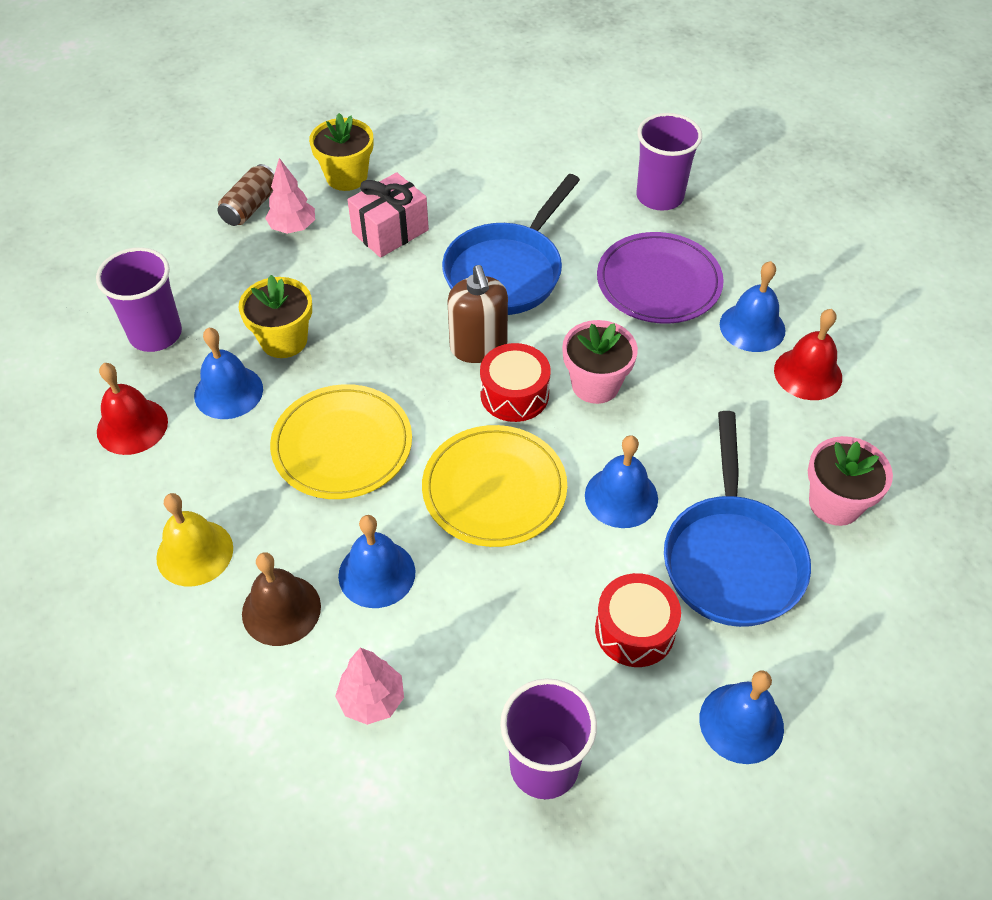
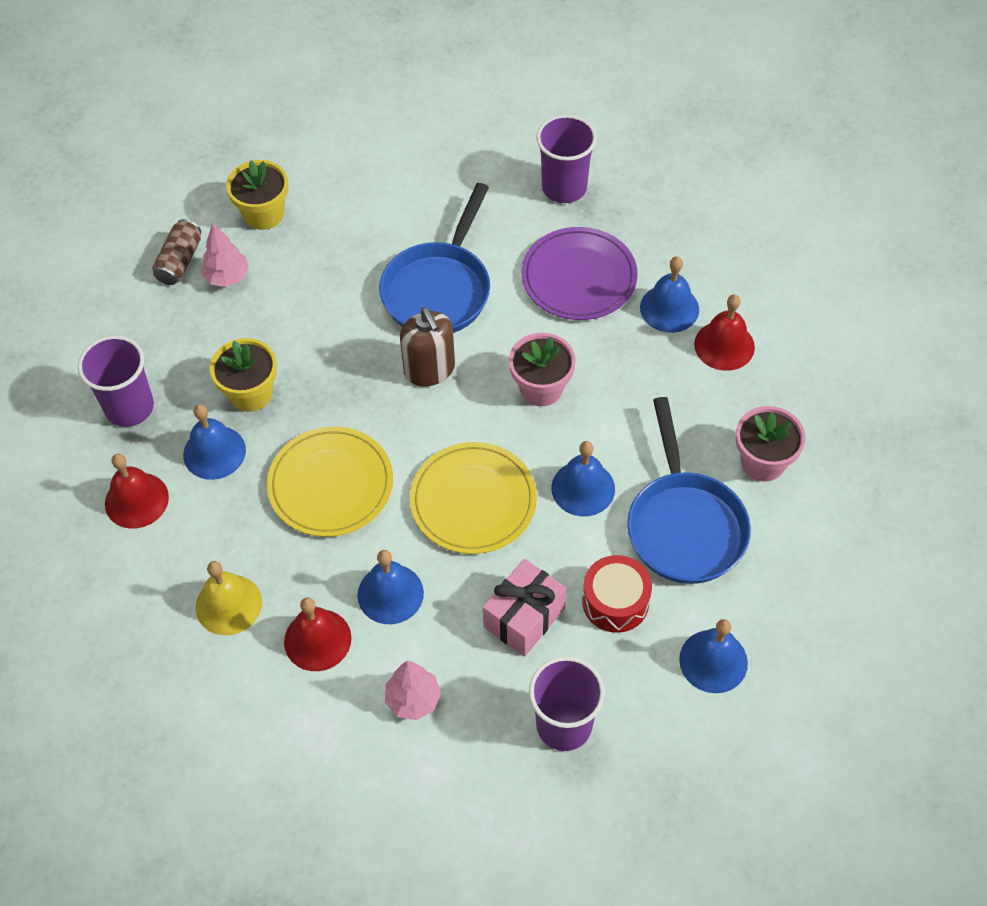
camera: 10 degrees left, 5 degrees up
brown bell [242,552,321,646] -> red bell [284,597,351,671]
pink gift [347,172,429,258] -> pink gift moved to [483,559,566,656]
red drum [480,343,551,422] -> none

